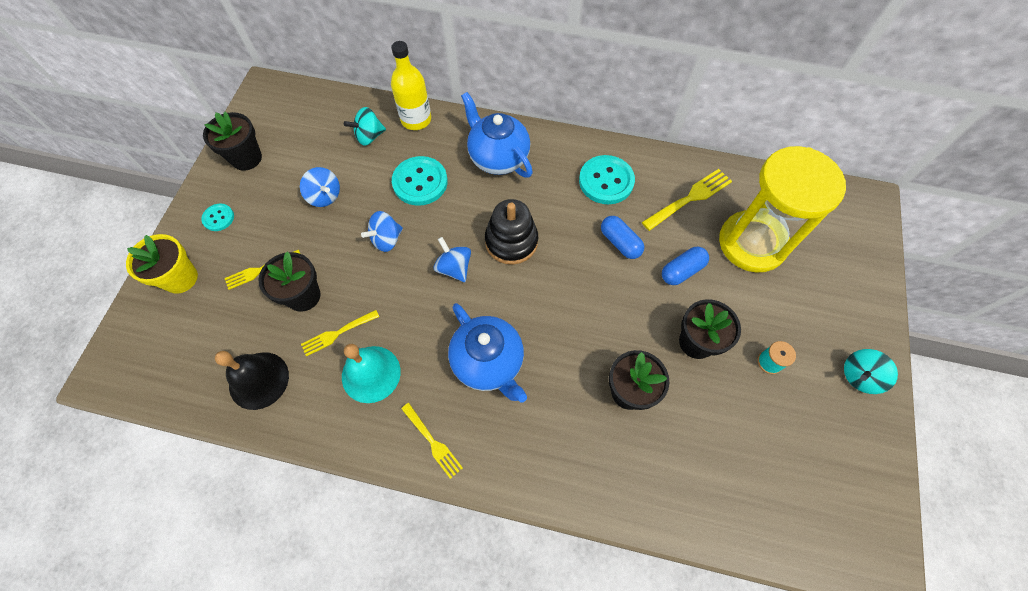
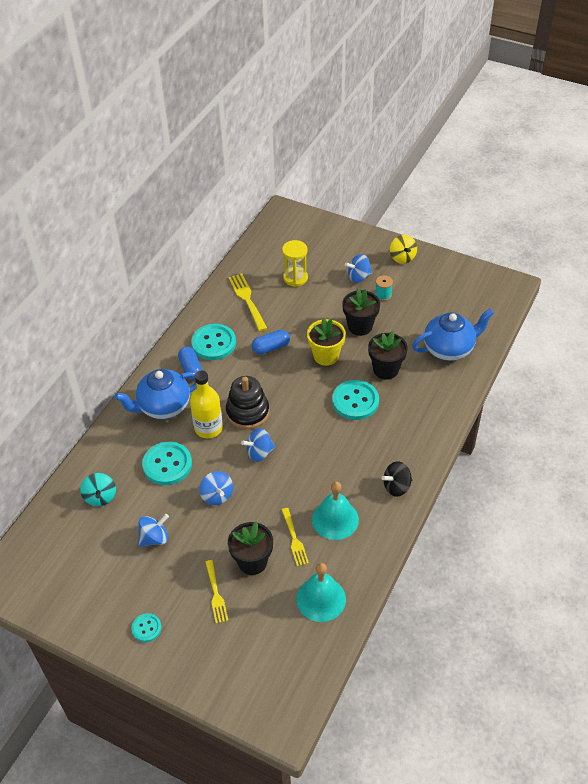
camera: 75 degrees left, 15 degrees down
yellow flower pot [126,234,198,294] -> yellow flower pot moved to [307,319,346,366]
black flower pot [203,111,262,171] -> none
black bell [215,351,289,410] -> turquoise bell [296,563,346,622]
yellow bottle [391,41,431,130] -> yellow bottle moved to [190,371,223,438]
yellow fork [401,403,463,479] -> black spinning top [382,461,412,497]
blue teapot [448,303,527,402] -> blue teapot moved to [412,309,494,361]
blue capsule [662,247,709,285] -> blue capsule moved to [178,347,203,381]
yellow hourglass [719,146,846,273] -> yellow hourglass [282,240,308,287], size x0.51
turquoise spinning top [844,349,898,394] -> yellow spinning top [390,235,417,264]
none -> turquoise button [332,380,379,420]
none -> blue spinning top [345,254,372,283]

